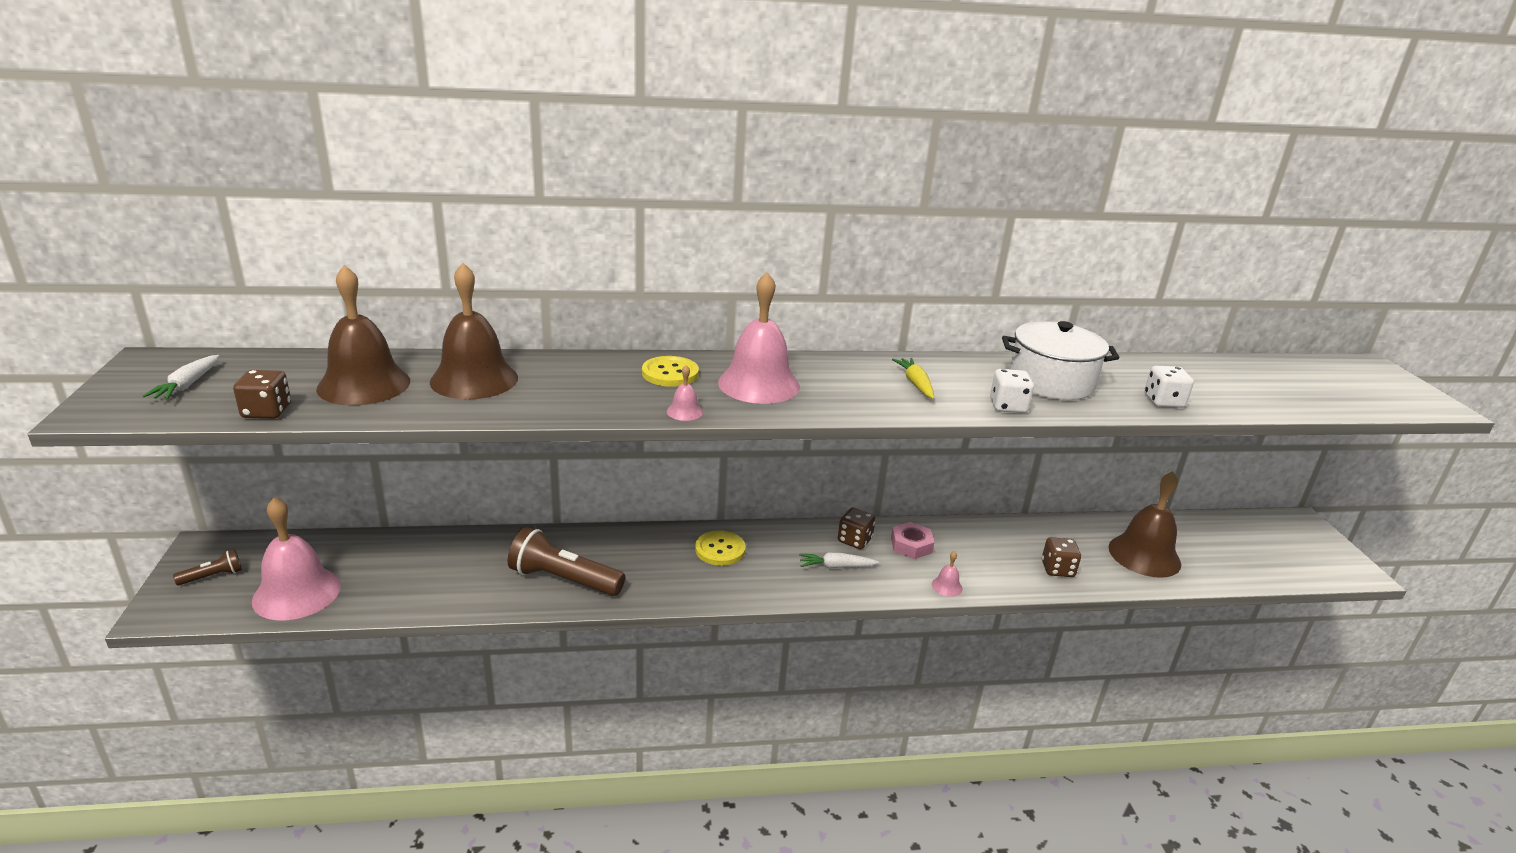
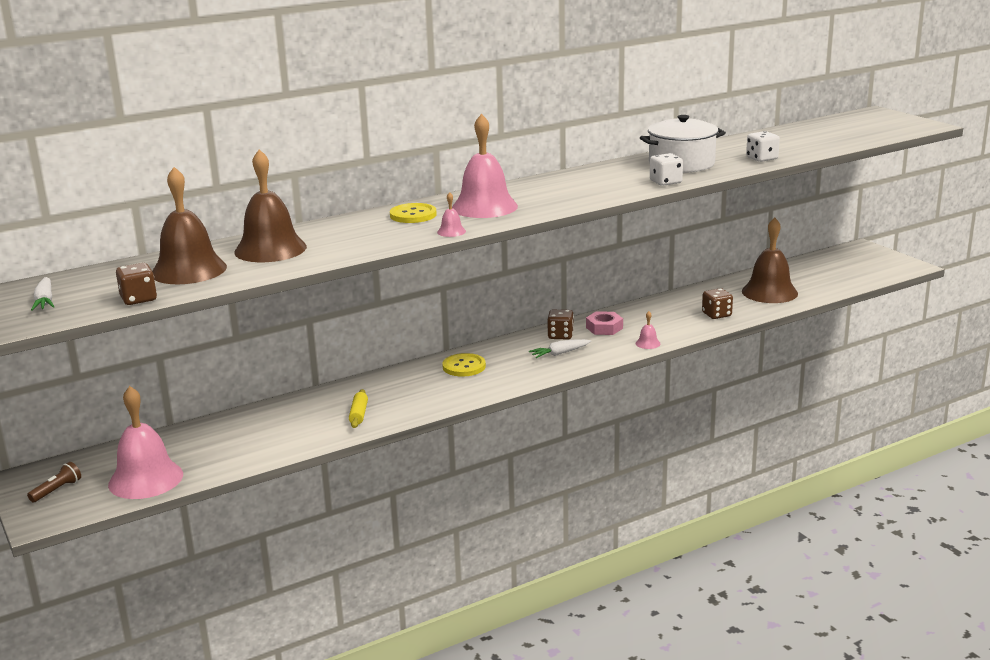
camera: 20 degrees left, 5 degrees down
brown flashlight [507,527,625,596] -> yellow rolling pin [349,389,368,428]
yellow carrot [892,358,934,399] -> none

